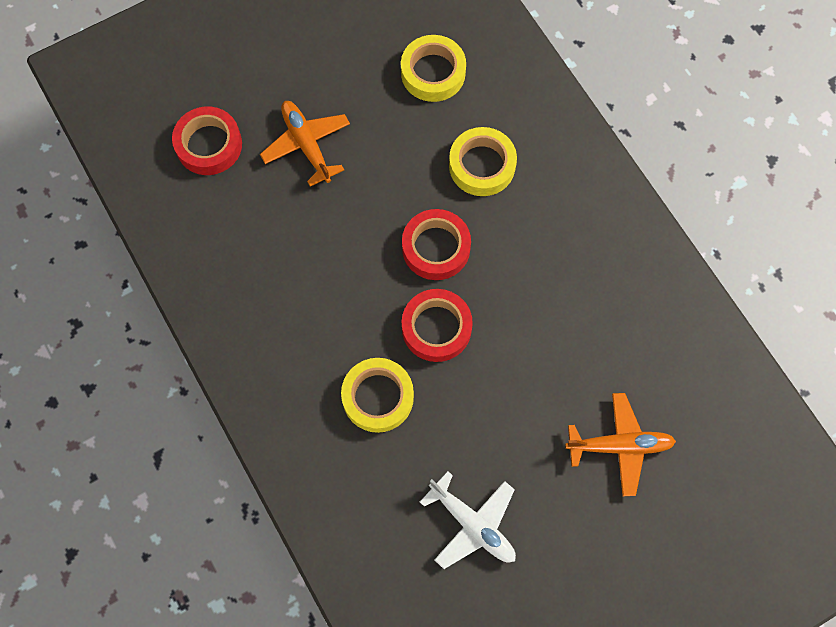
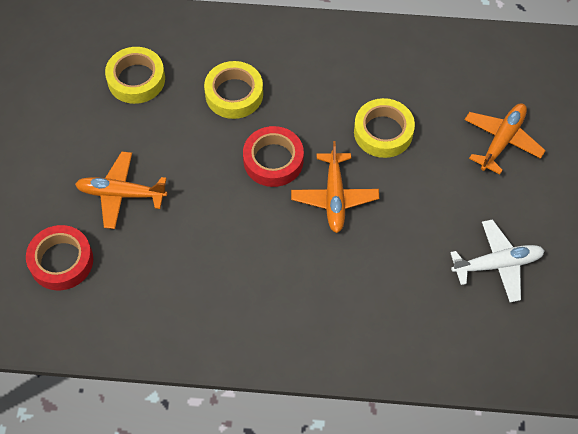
camera: 55 degrees left, 10 degrees down
yellow tape [341,358,414,433] -> yellow tape moved to [354,98,415,158]
red tape [402,289,473,362] -> orange plane [291,141,379,233]

